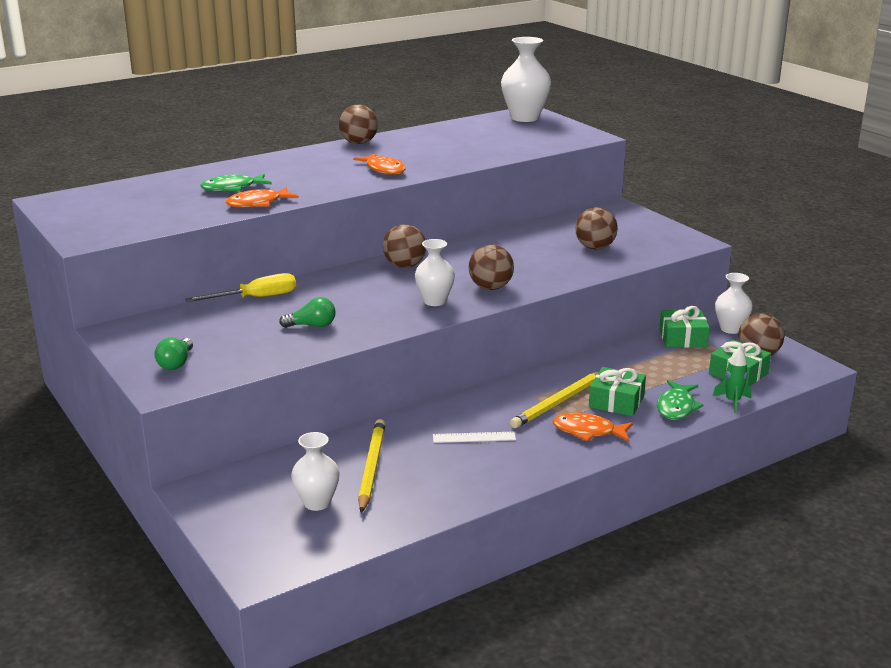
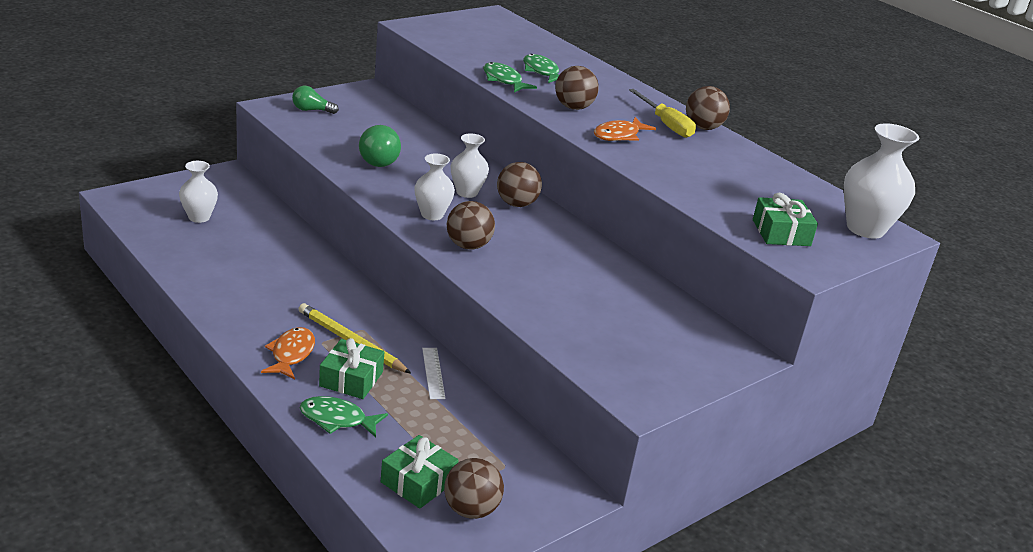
camera: 80 degrees right, 5 degrees up
yellow screwdriver [185,273,296,302] -> yellow screwdriver moved to [629,89,696,138]
orange fish [226,187,299,208] -> green fish [483,62,537,92]
green light bulb [279,297,336,328] -> green light bulb [359,125,401,167], size x1.56
yellow pencil [358,419,386,513] -> none
white ruler [433,432,516,443] -> white ruler moved to [422,348,445,399]
brown ball [575,207,618,250] -> brown ball moved to [555,66,599,110]
green gift [659,306,710,348] -> green gift moved to [753,193,818,246]
green rocket [713,347,751,413] -> none
white vase [715,273,753,334] -> white vase moved to [451,133,489,198]

